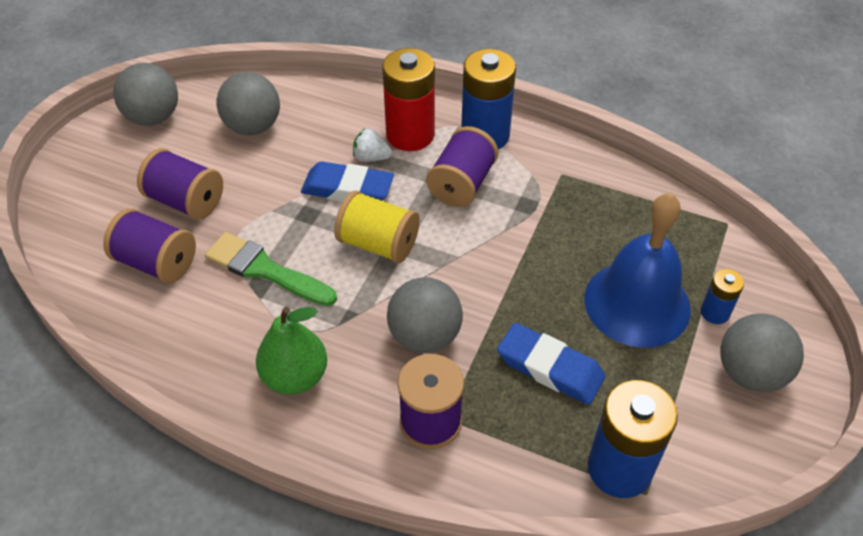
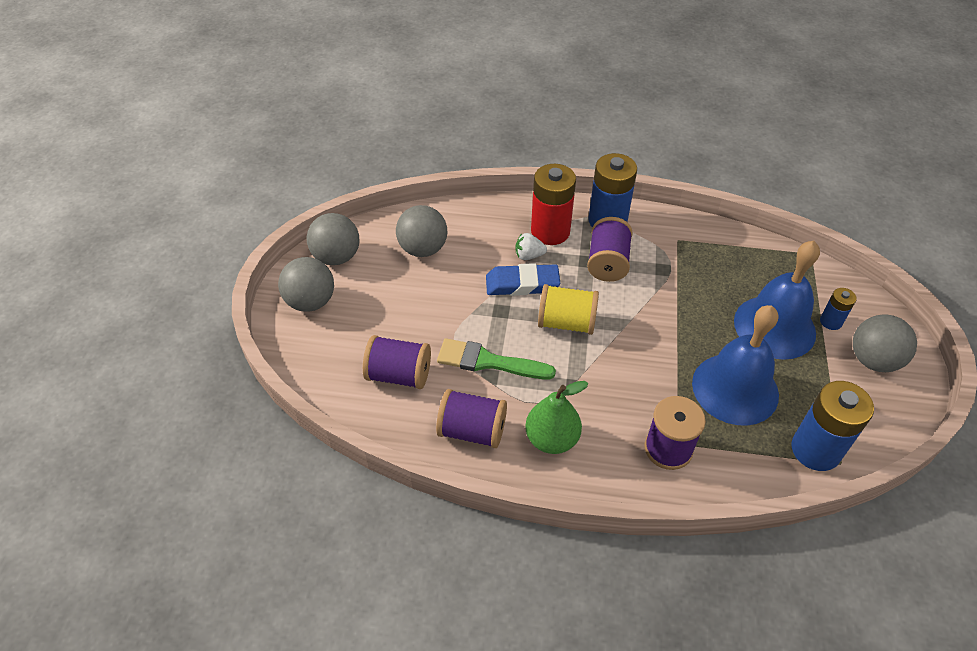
camera: 15 degrees left, 0 degrees up
purple spool [137,148,223,220] -> purple spool moved to [436,389,507,448]
grey ball [387,277,463,353] -> grey ball moved to [278,257,334,312]
blue eraser [497,323,606,405] -> blue bell [692,305,779,426]

